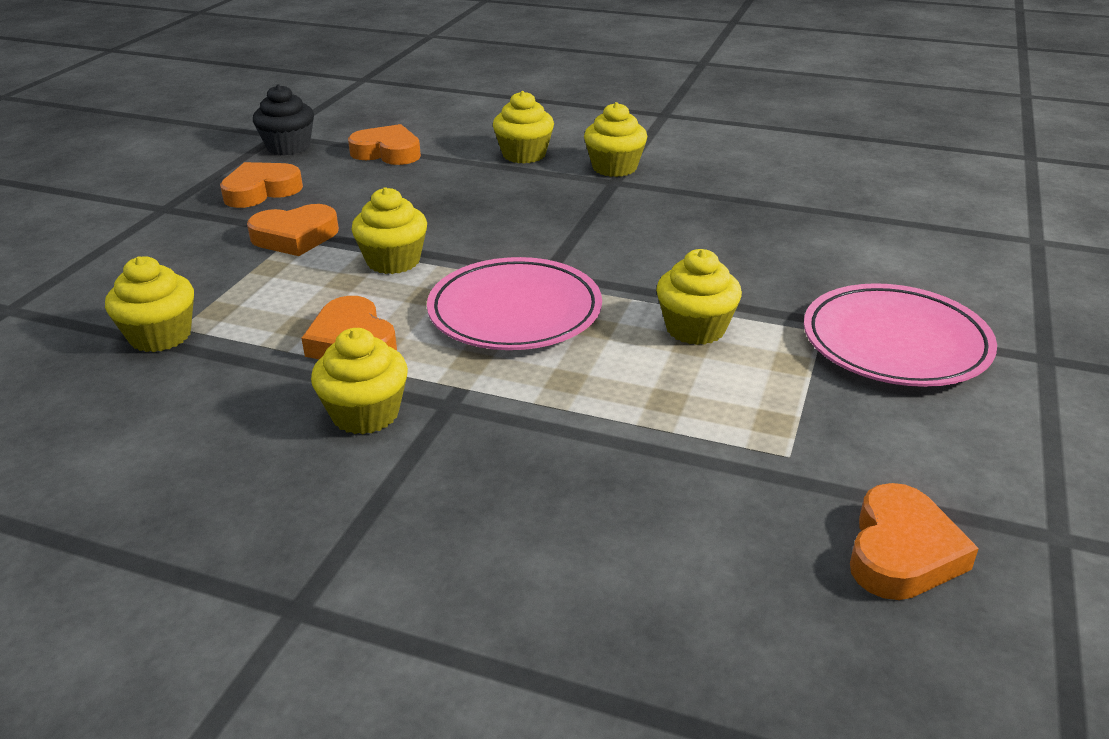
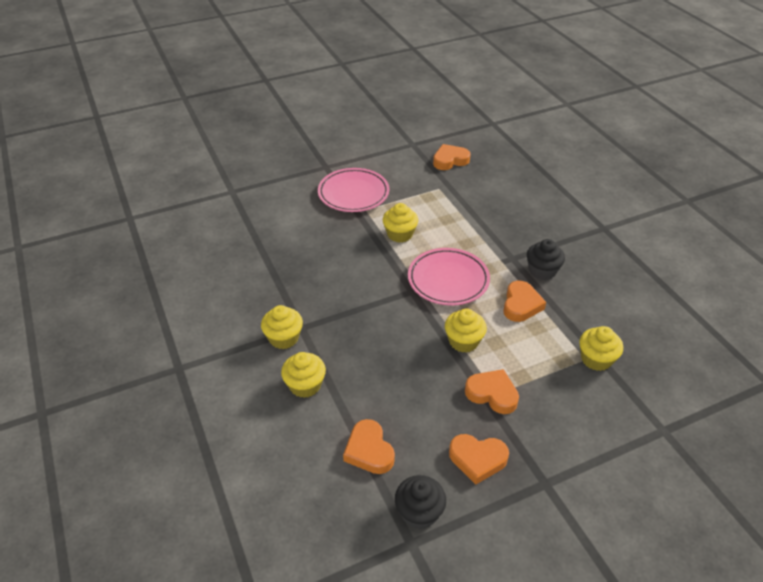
camera: 135 degrees left, 10 degrees up
yellow cupcake [311,328,408,434] -> black cupcake [527,239,565,280]

